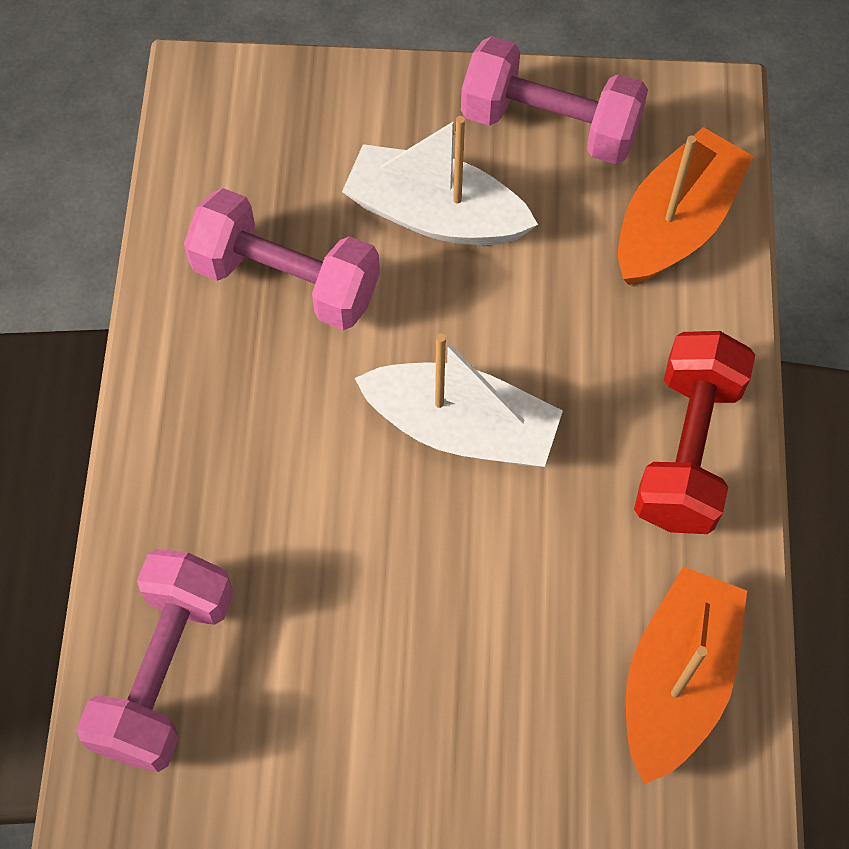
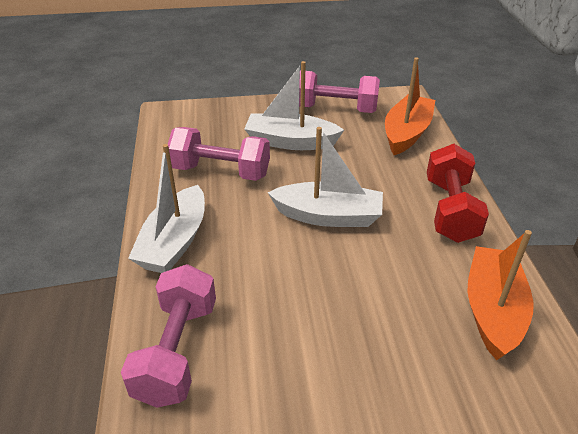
camera: 10 degrees left, 25 degrees down
none -> white boat [128,144,205,273]

